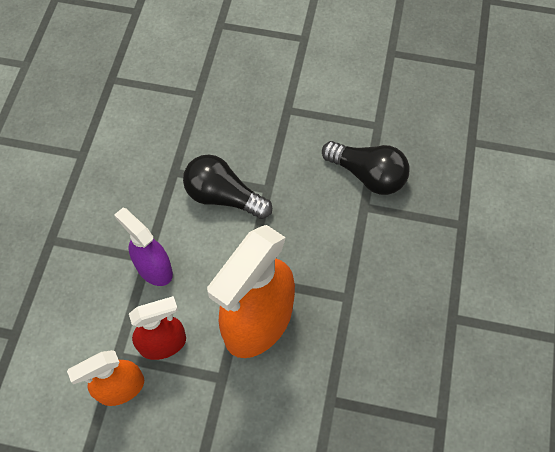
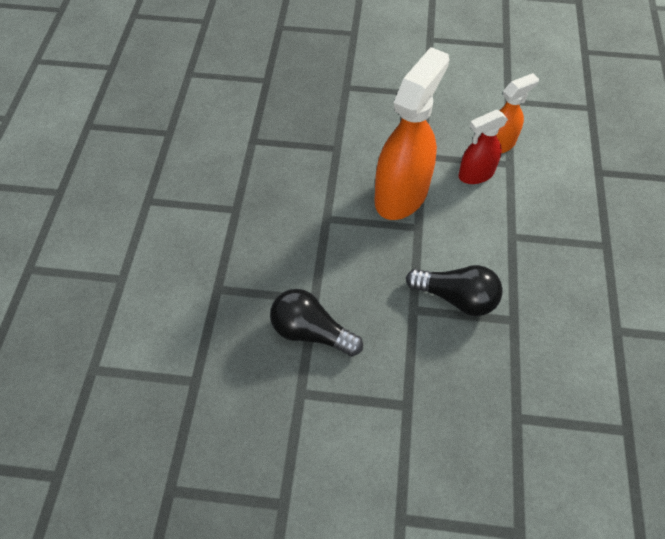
camera: 175 degrees right, 5 degrees down
purple spray bottle [114,208,173,286] -> none

